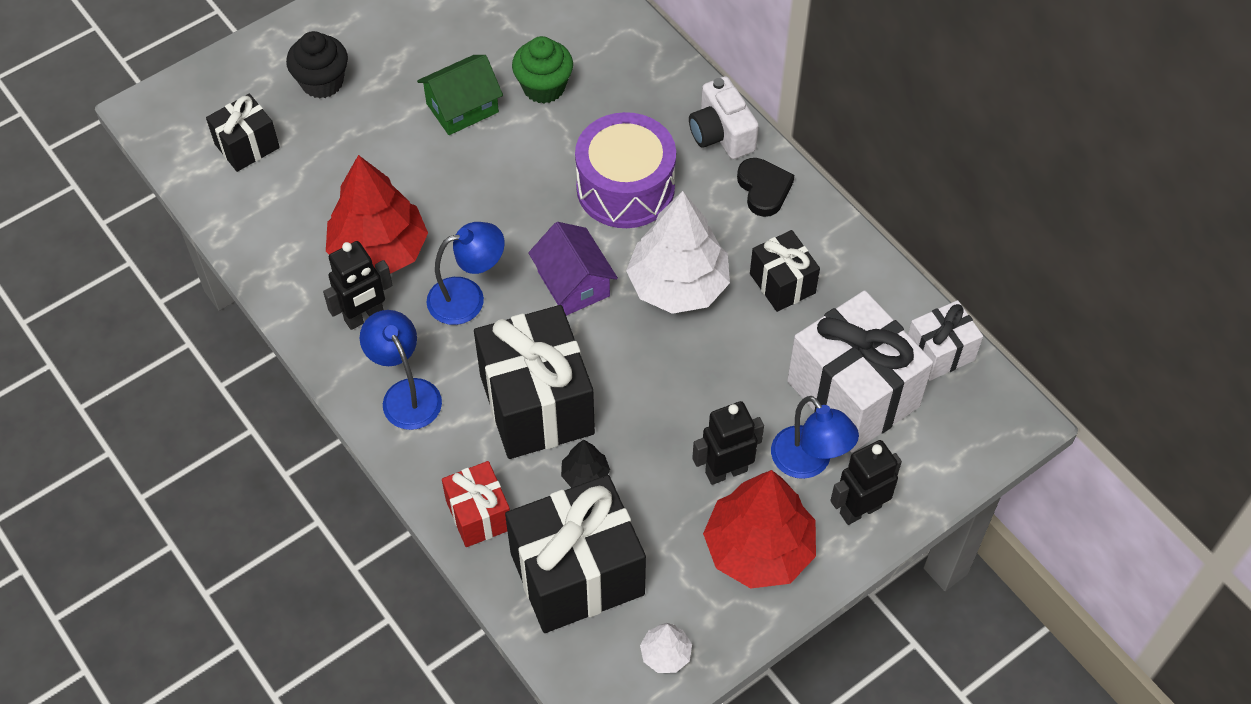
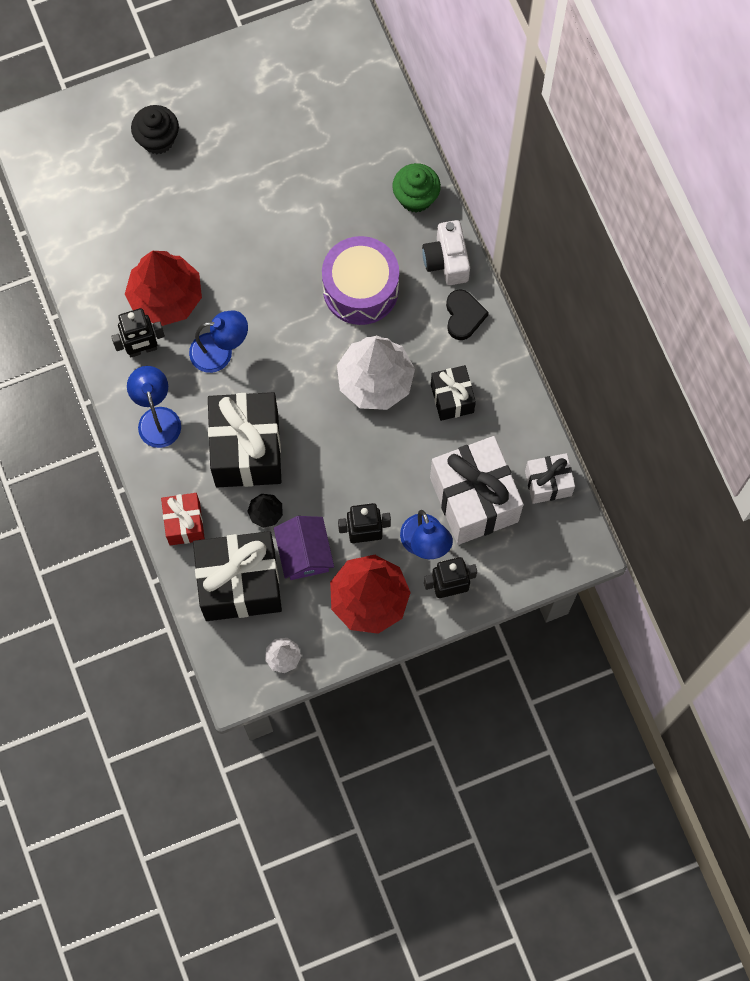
camera: 15 degrees right, 15 degrees up
black gift [206,94,280,172] -> none
green house [417,55,503,135] -> none
green cupcake [512,36,573,103] -> green cupcake moved to [392,163,441,213]
purple house [528,222,618,316] -> purple house moved to [274,516,334,580]

